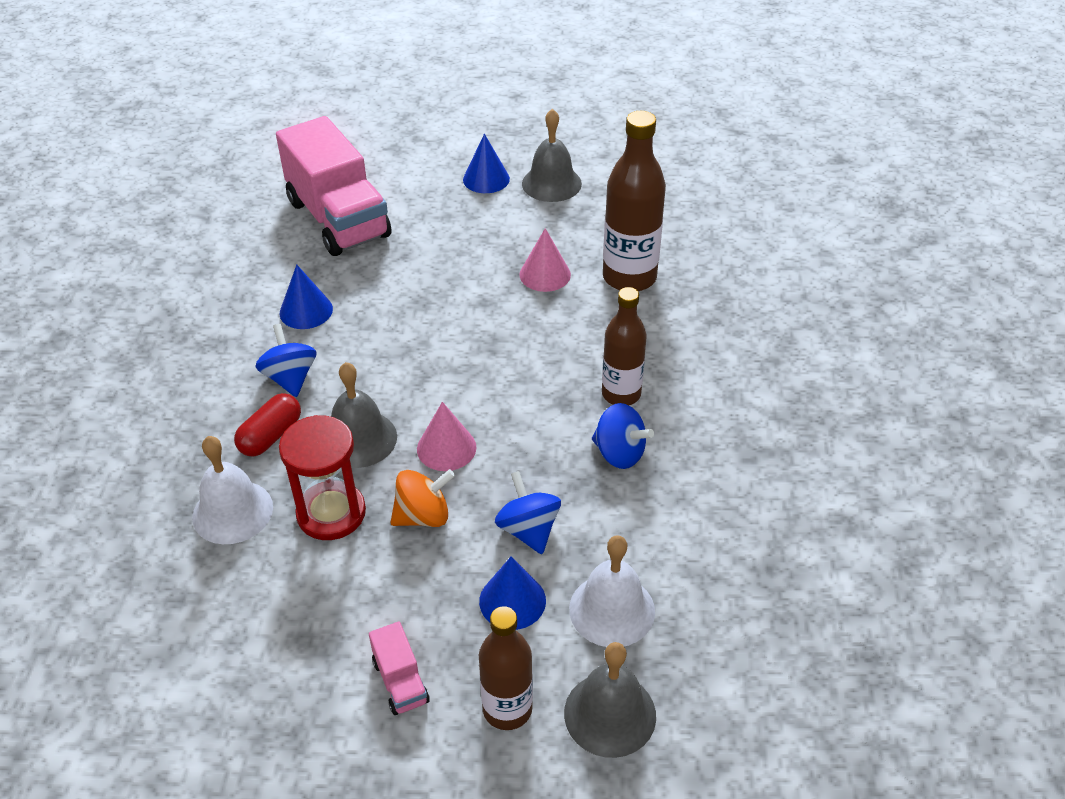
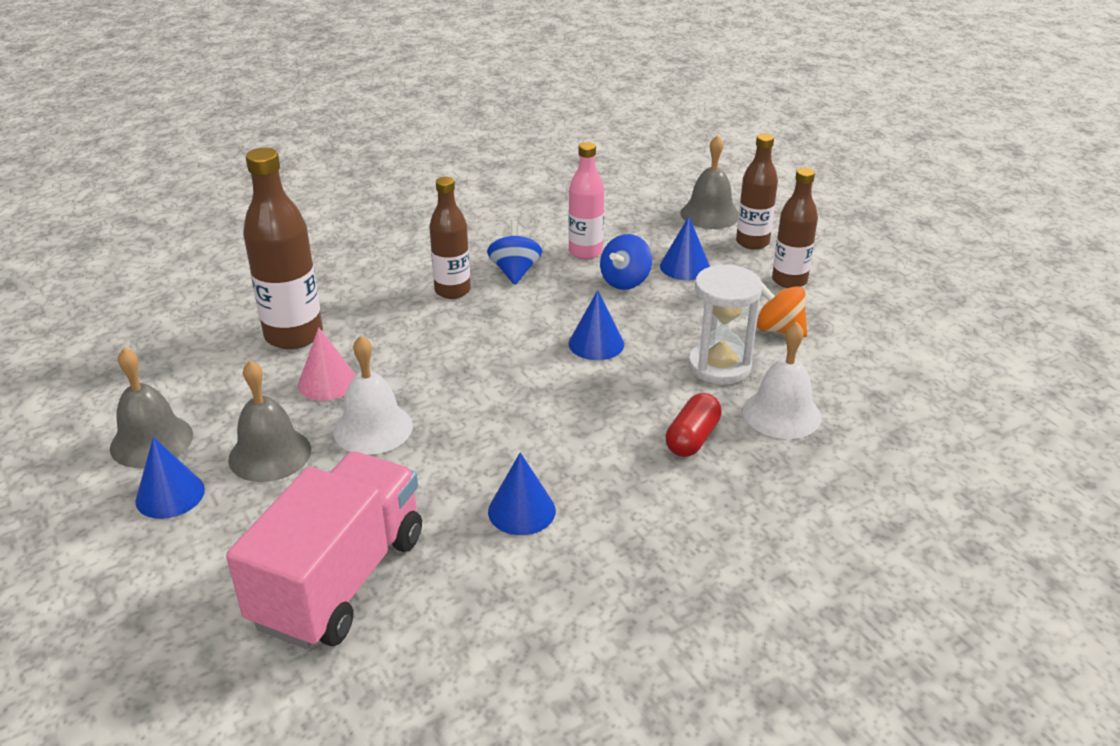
camera: 125 degrees left, 10 degrees down
red capsule [234,393,301,457] -> red capsule turned 60 degrees counterclockwise [666,393,722,457]
blue spinning top [255,324,317,397] -> none
red hourglass [279,415,366,540] -> white hourglass [688,264,762,385]
grey bell [331,362,397,468] -> grey bell moved to [228,360,311,482]
pink truck [369,622,430,715] -> brown bottle [772,168,818,288]
orange spinning top [390,469,455,527] -> orange spinning top moved to [757,283,807,337]
pink cone [417,402,476,471] -> blue cone [569,290,624,360]
white bell [569,535,655,647] -> white bell moved to [333,336,413,455]
none -> pink bottle [568,142,604,259]

